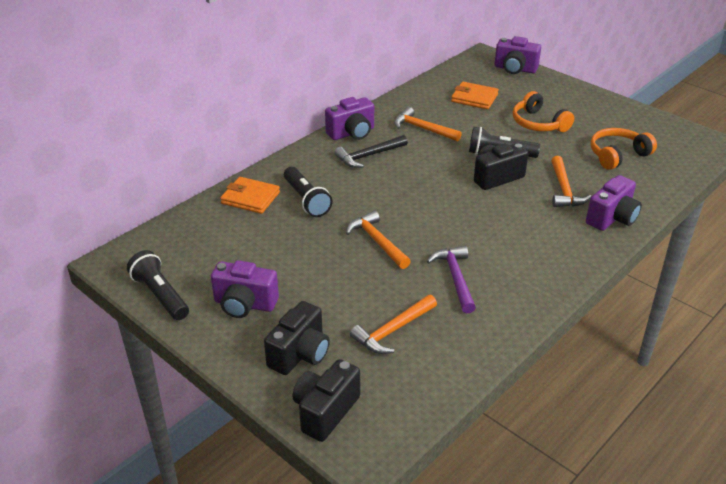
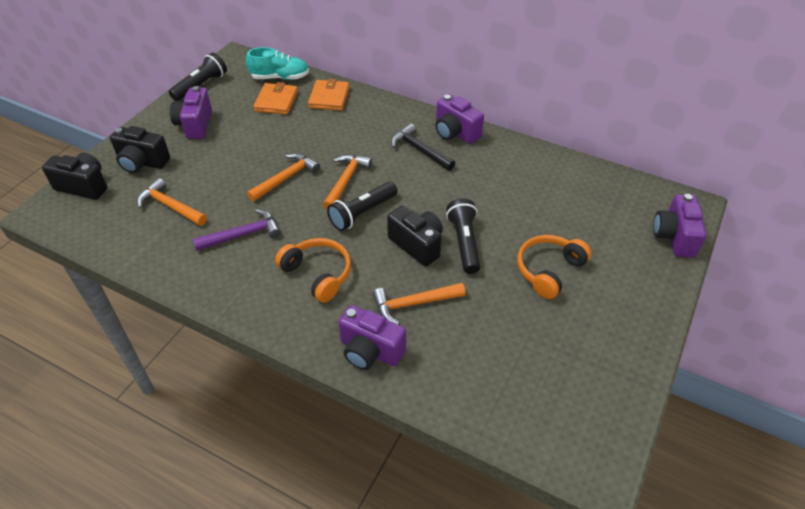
camera: 75 degrees right, 10 degrees up
black flashlight [284,167,332,217] -> black flashlight moved to [327,182,398,231]
orange hammer [394,107,462,142] -> orange hammer moved to [323,154,372,209]
orange wallet [451,82,499,109] -> orange wallet moved to [253,82,298,115]
orange headphones [590,128,657,170] -> orange headphones moved to [275,238,351,303]
none -> turquoise shoe [246,47,309,80]

